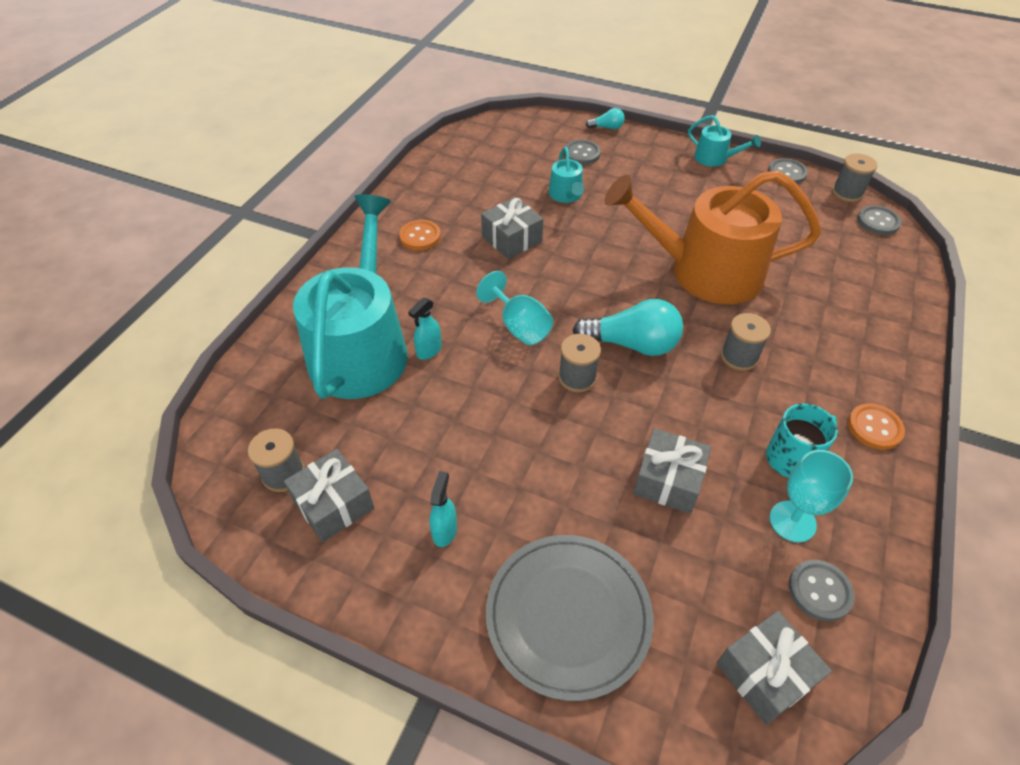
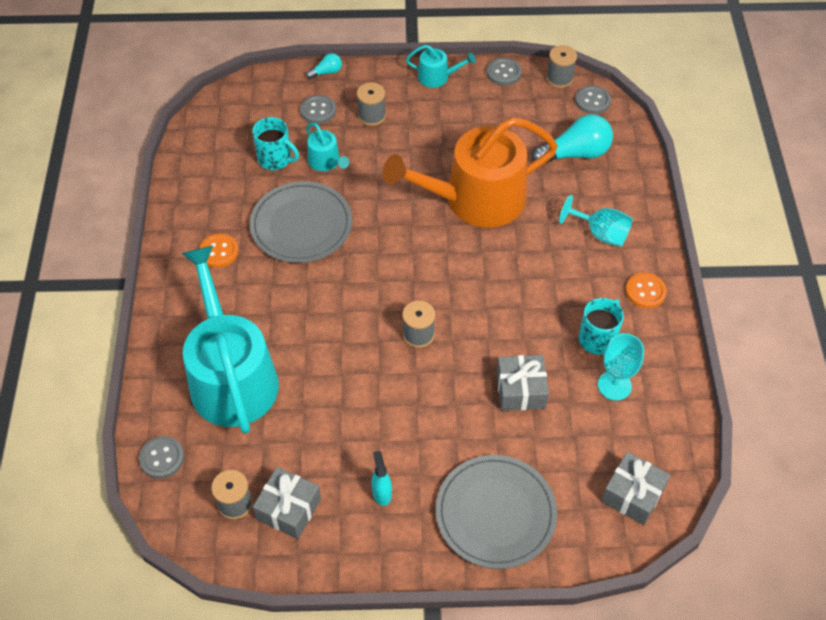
camera: 25 degrees left, 5 degrees up
turquoise spray bottle [408,298,442,360] -> none
turquoise goblet [476,271,553,345] -> turquoise goblet moved to [559,195,633,247]
grey gift [481,197,543,259] -> grey plate [250,181,352,263]
turquoise light bulb [572,299,683,356] -> turquoise light bulb moved to [532,114,613,163]
grey spool [721,313,771,371] -> grey spool moved to [357,82,386,126]
grey button [789,560,855,621] -> grey button moved to [139,436,184,479]
none -> turquoise mug [252,117,299,170]

